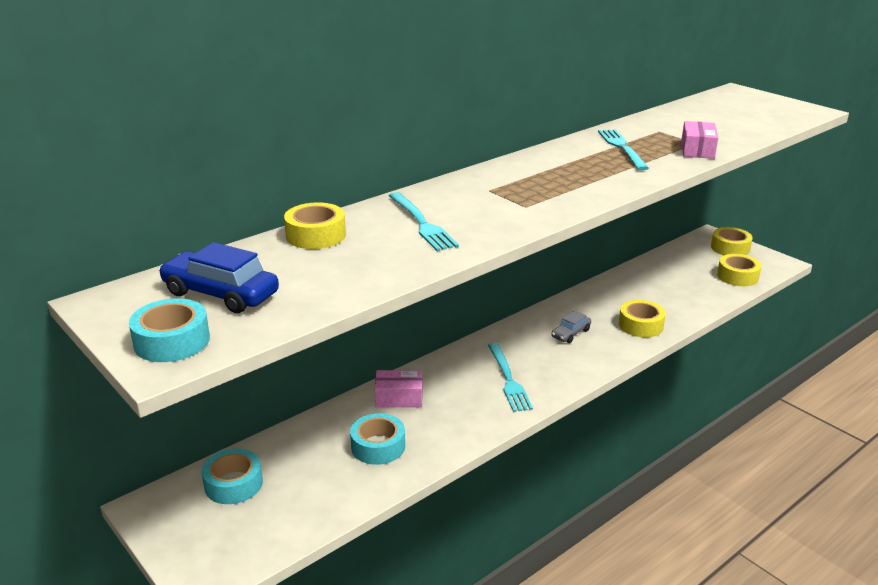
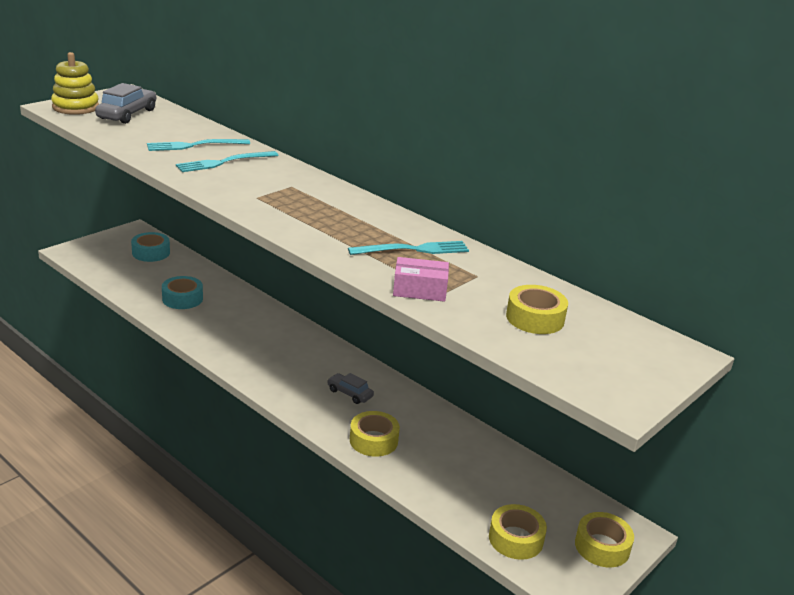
camera: 80 degrees right, 0 degrees up
turquoise tape [129,298,210,362] -> yellow stacking toy [51,52,99,115]
blue car [158,242,279,313] -> grey car [95,83,156,124]
yellow tape [284,202,346,249] -> yellow tape moved to [506,285,568,334]
pink box [375,370,423,407] -> none
turquoise fork [488,343,533,412] -> turquoise fork moved to [147,139,250,151]

